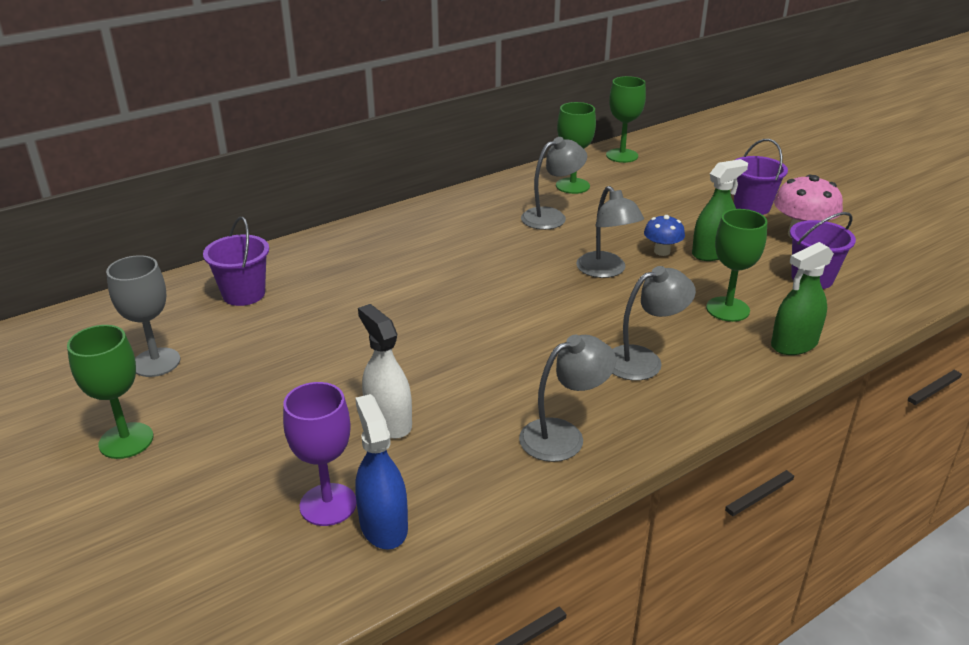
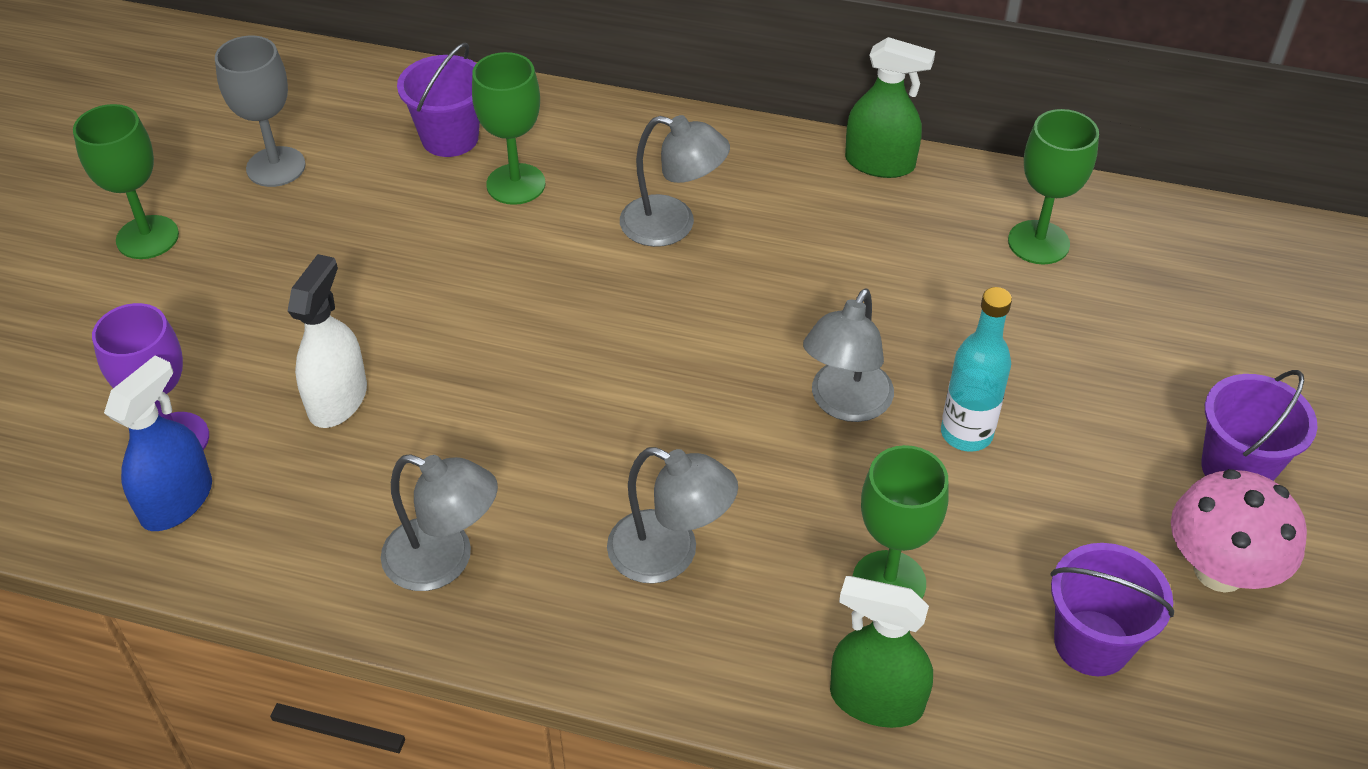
camera: 50 degrees right, 15 degrees up
grey lamp [521,137,587,230] -> grey lamp moved to [620,115,730,247]
green goblet [606,76,646,163] -> green goblet moved to [472,52,545,205]
blue mushroom [644,215,685,256] -> turquoise bottle [941,287,1012,452]
green spray bottle [692,159,748,261] -> green spray bottle moved to [845,37,935,178]

